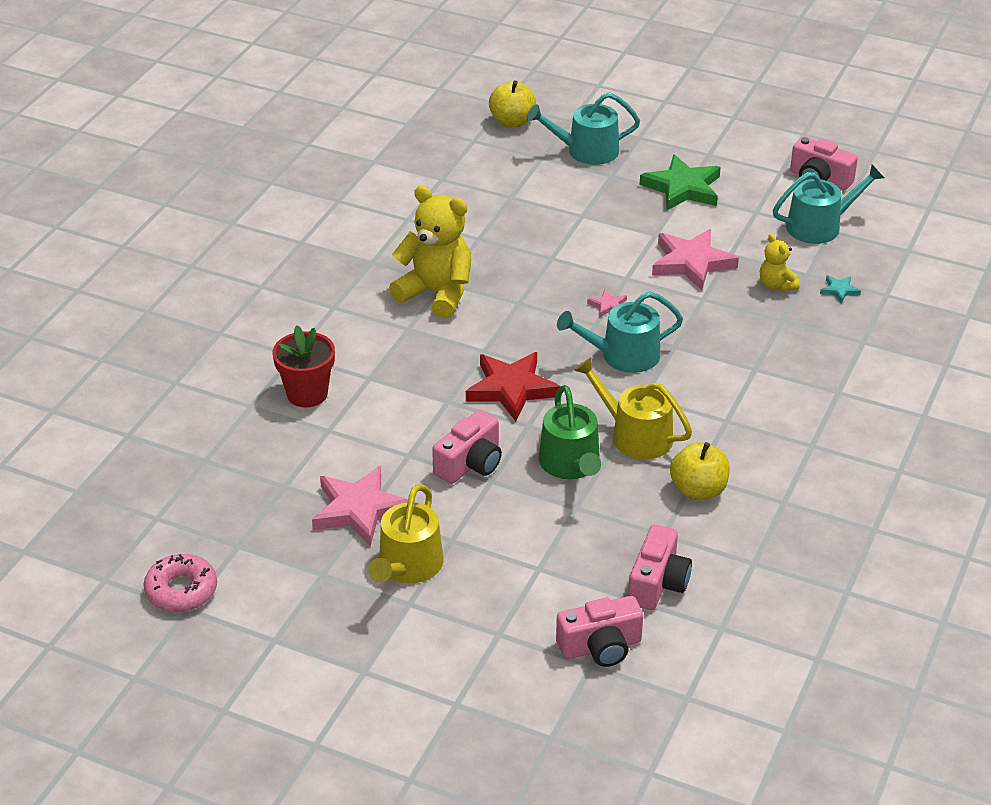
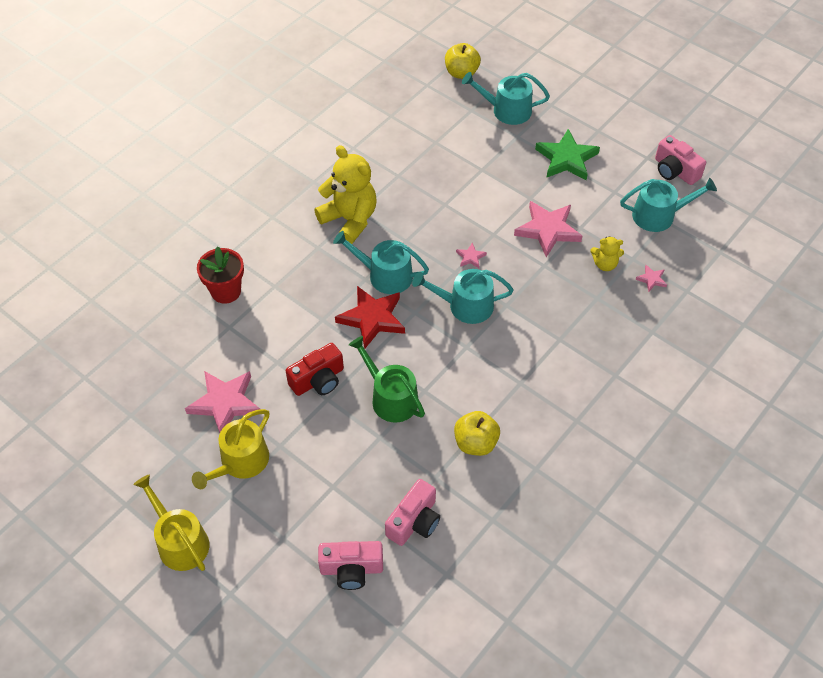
camera: 15 degrees right, 15 degrees up
pink donut [143,554,217,612] -> none
pink camera [432,410,502,484] -> red camera [286,343,344,396]
green watering can [539,385,601,479] -> green watering can turned 135 degrees clockwise [349,336,425,423]
yellow watering can [574,357,692,460] -> yellow watering can moved to [133,474,209,571]
yellow teddy bear [760,234,800,291] -> yellow teddy bear turned 75 degrees counterclockwise [590,236,624,271]
turquoise star [820,275,861,303] -> pink star [635,265,667,292]
none -> turquoise watering can [333,231,429,294]

